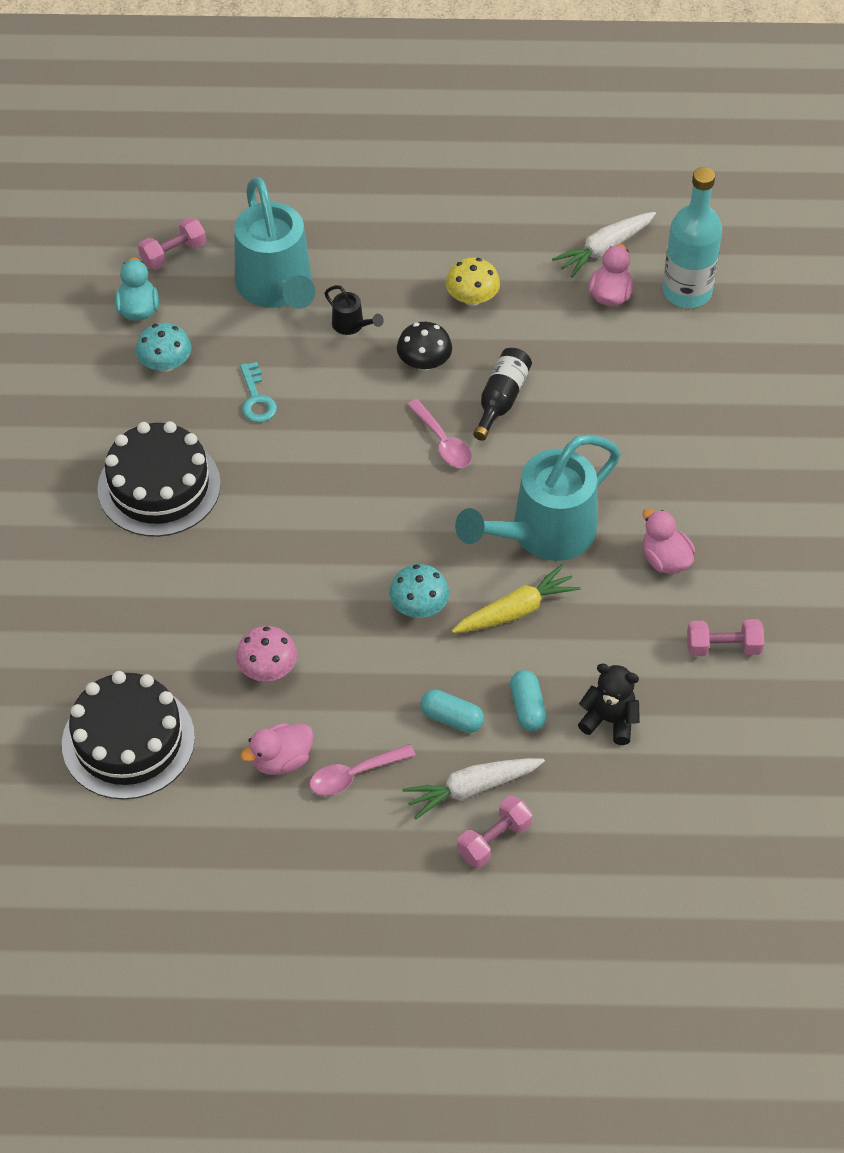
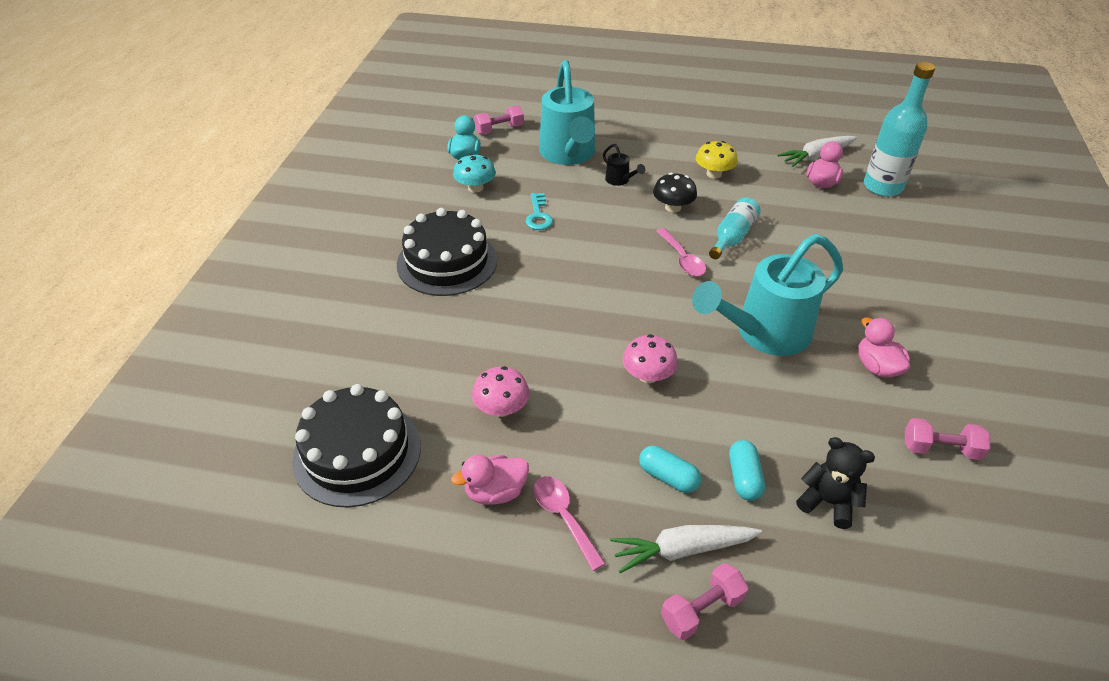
camera: 10 degrees right, 10 degrees down
pink spoon [309,744,416,796] -> pink spoon turned 75 degrees clockwise [533,476,606,571]
turquoise mushroom [389,564,449,618] -> pink mushroom [623,334,678,383]
yellow carrot [452,564,580,633] -> none
black bottle [473,348,532,441] -> turquoise bottle [709,197,761,259]

